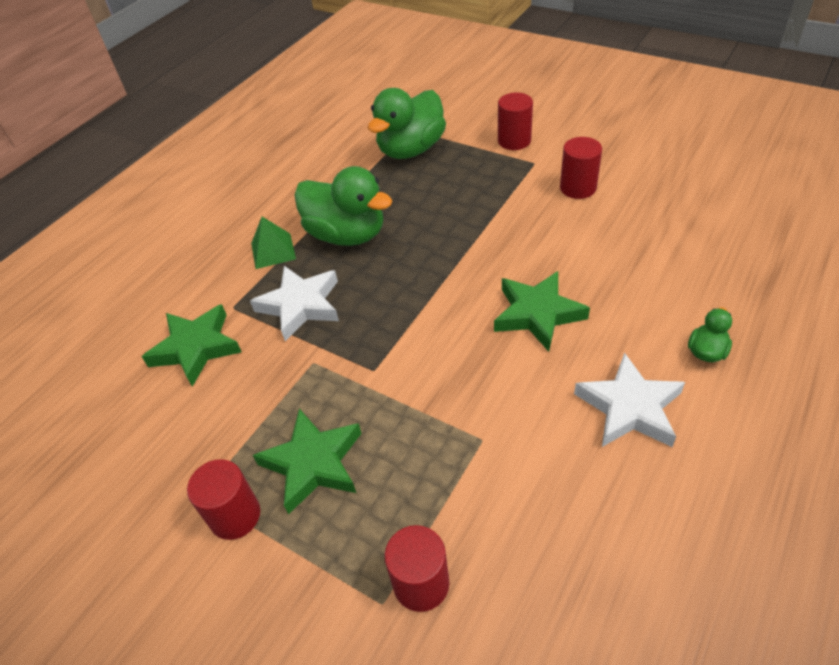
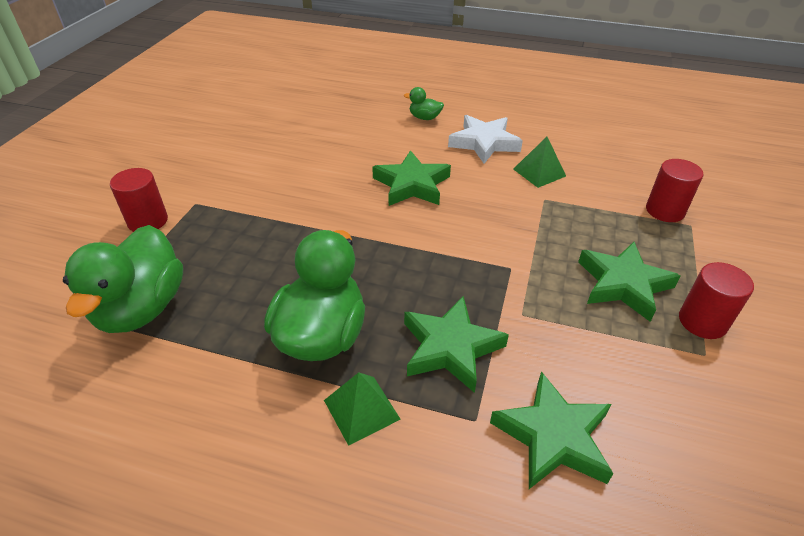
camera: 110 degrees left, 5 degrees down
white star [250,266,339,341] -> green star [404,296,509,393]
green duck [368,88,446,159] -> green duck turned 75 degrees clockwise [63,225,183,333]
red cylinder [560,137,602,199] -> none
none -> green pyramid [513,137,566,188]

